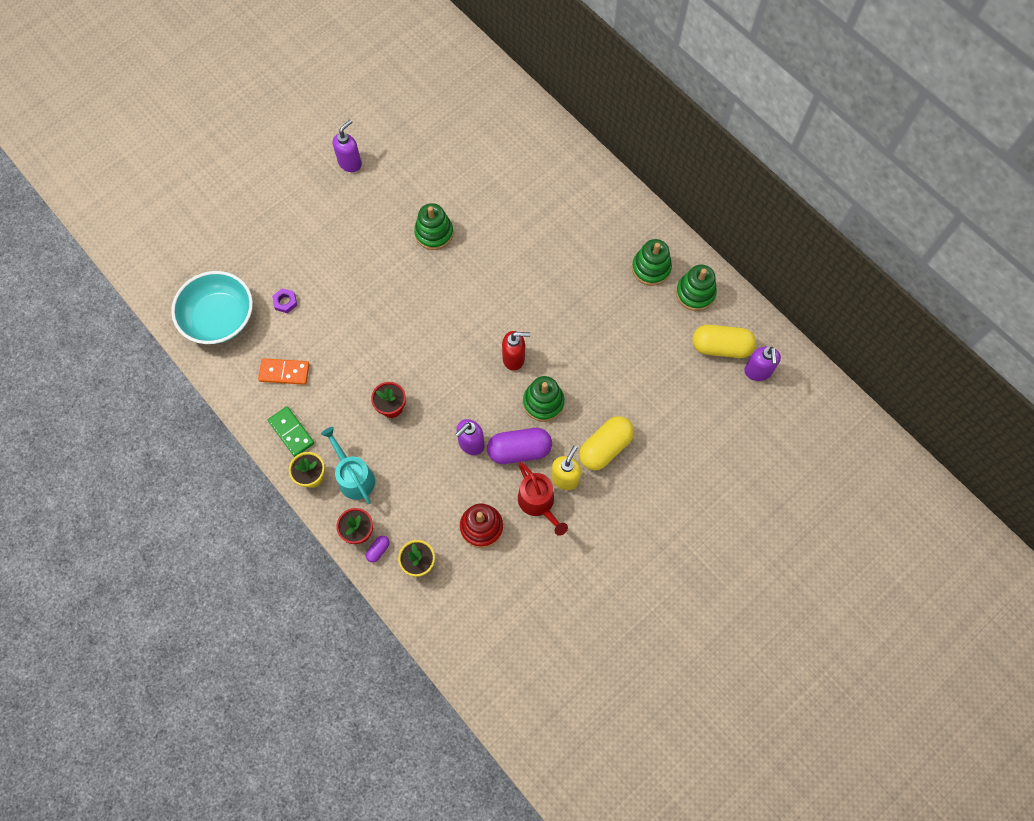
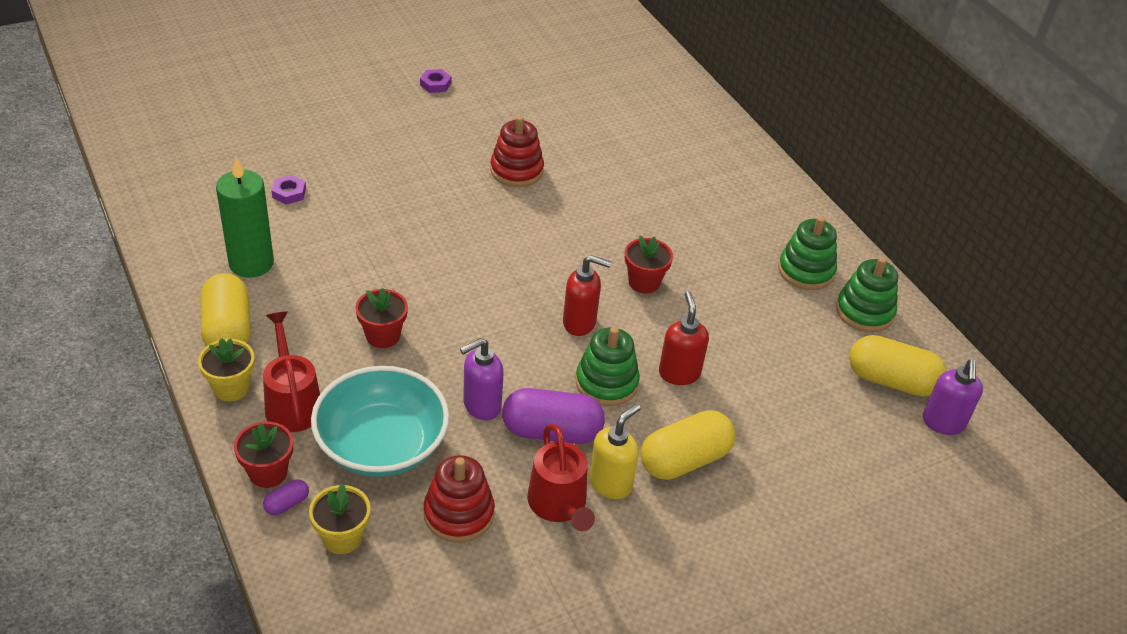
camera: 10 degrees right, 25 degrees down
turquoise bowl [171,271,253,344] -> turquoise bowl moved to [311,366,449,477]
orange domino [258,358,310,385] -> green candle [216,158,274,278]
green domino [268,406,314,457] -> yellow capsule [200,273,251,346]
turquoise watering can [321,427,375,504] -> red watering can [263,312,320,432]
purple soap dispenser [333,119,362,172] -> purple nut [420,69,451,93]
green stacking toy [414,203,454,250] -> red stacking toy [490,116,544,187]
none -> red flower pot [625,236,673,293]
none -> red soap dispenser [659,291,709,385]

